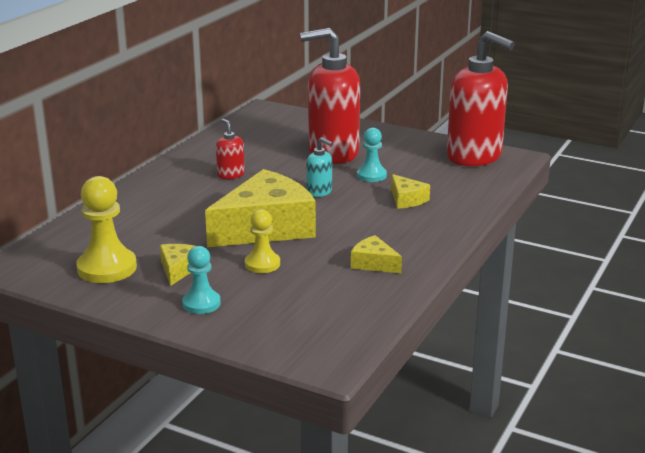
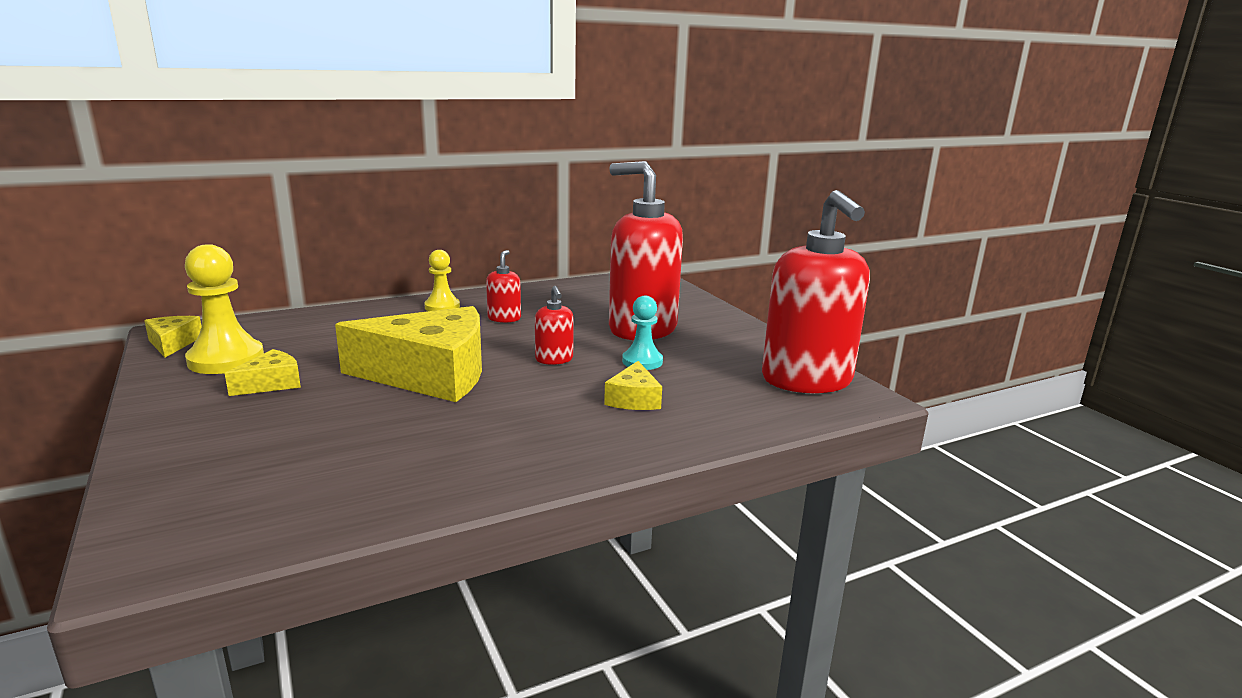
camera: 35 degrees right, 5 degrees down
turquoise pawn [182,246,221,314] -> none
yellow pawn [245,209,280,273] -> yellow pawn moved to [424,250,460,311]
turquoise soap dispenser [306,137,333,197] -> red soap dispenser [535,286,574,365]
yellow cheese [351,235,402,273] -> yellow cheese moved to [144,316,202,357]

